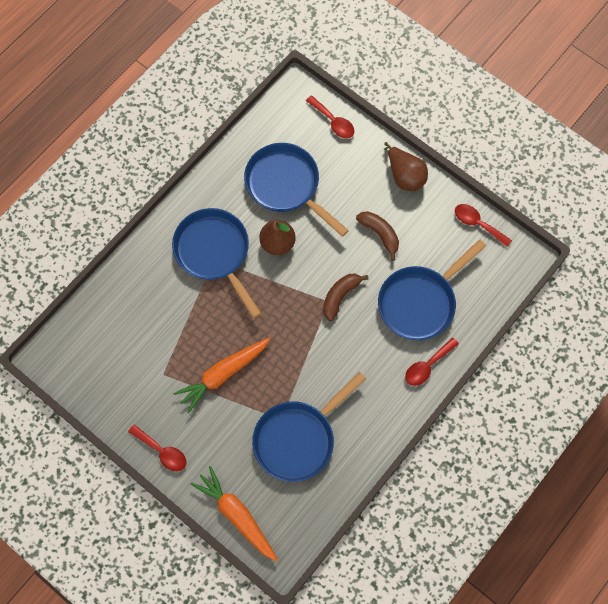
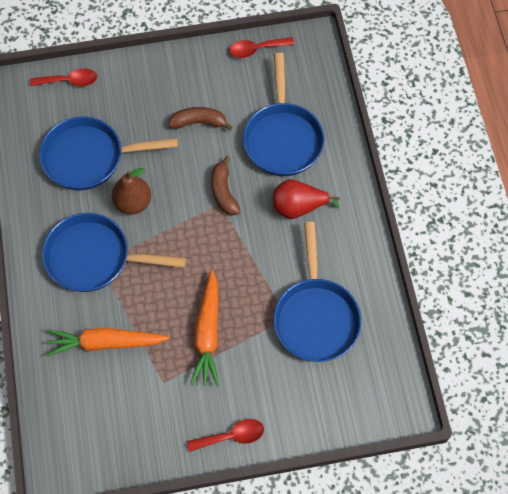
camera: 50 degrees left, 5 degrees down
orange carrot [191,466,278,562] -> orange carrot moved to [46,328,170,357]
brown pear [384,142,428,191] -> none
red spoon [405,337,459,386] -> none
none -> red pear [273,179,340,219]

